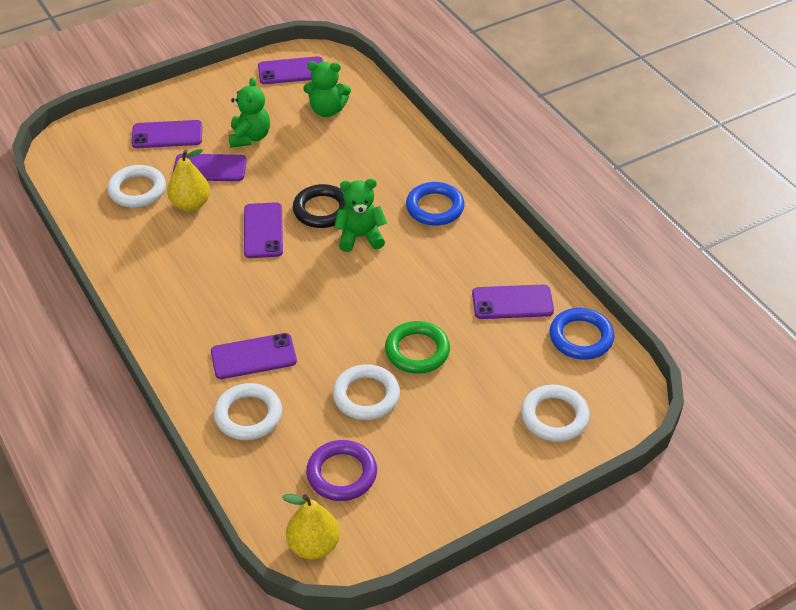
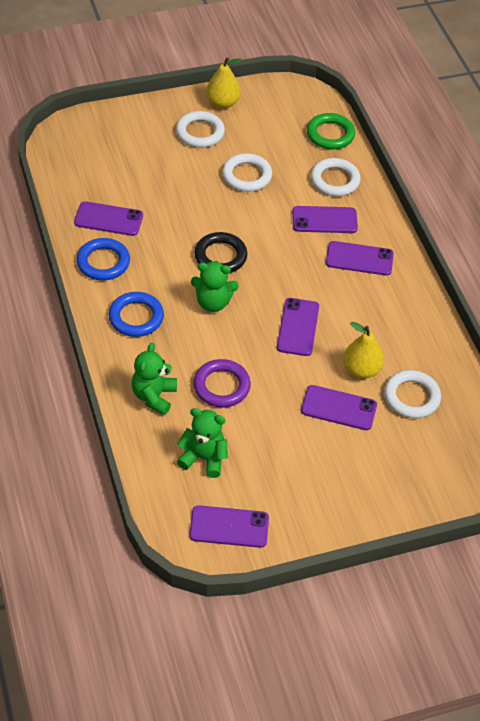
camera: 170 degrees left, 5 degrees up
purple phone [131,120,202,148] -> purple phone moved to [326,241,394,276]
green teddy bear [228,77,270,148] -> green teddy bear moved to [131,343,177,415]
yellow pear [282,494,340,559] -> yellow pear moved to [206,57,242,109]
black ring [292,184,346,228] -> black ring moved to [194,232,247,273]
purple ring [306,440,377,501] -> purple ring moved to [193,359,251,408]
green ring [385,321,450,374] -> green ring moved to [307,113,355,149]
white ring [521,385,590,442] -> white ring moved to [176,111,225,148]
blue ring [550,308,615,360] -> blue ring moved to [76,238,130,281]

